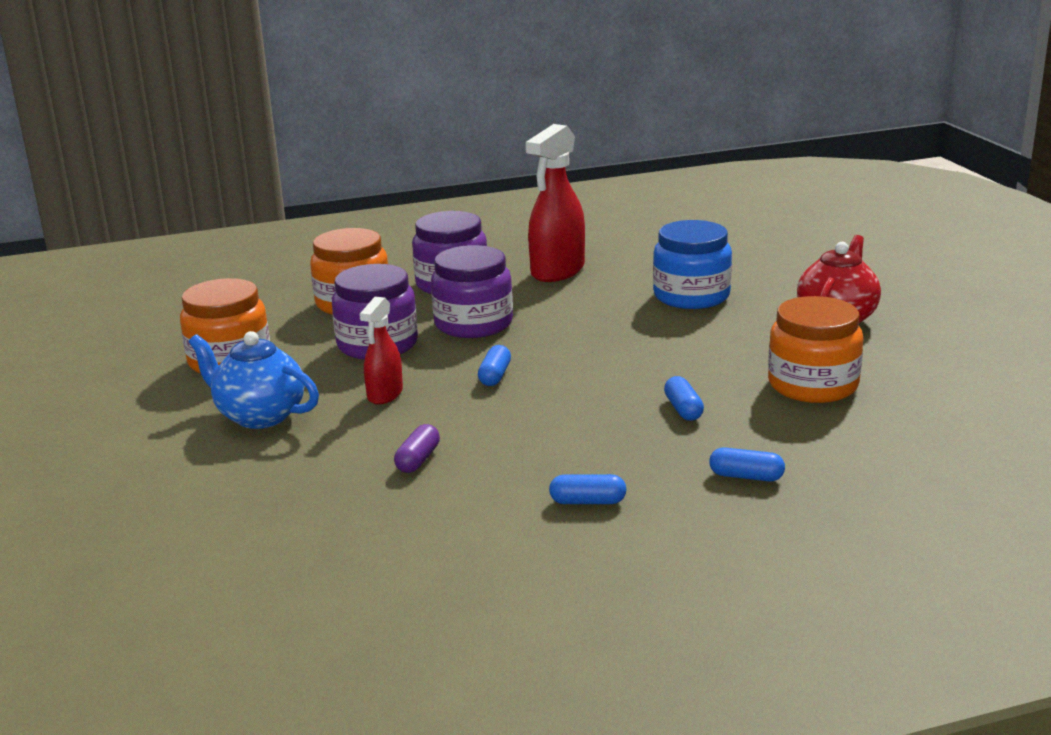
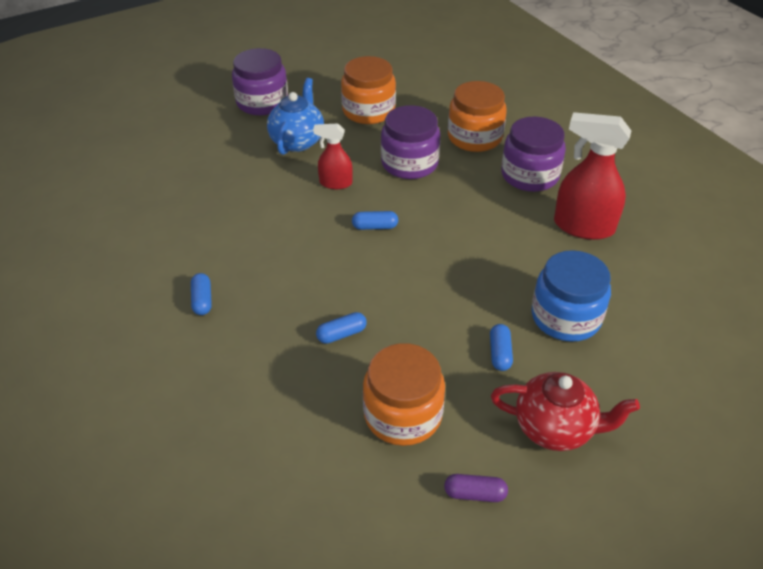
camera: 75 degrees right, 20 degrees up
purple capsule [394,424,440,473] -> purple capsule moved to [444,474,508,502]
purple jar [431,245,513,338] -> purple jar moved to [232,48,288,115]
blue capsule [709,447,785,481] -> blue capsule moved to [490,324,513,371]

